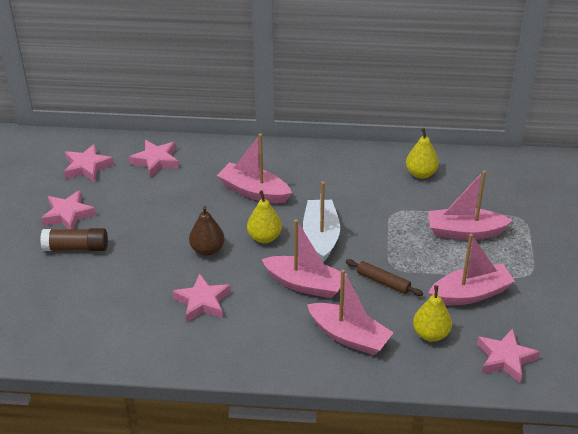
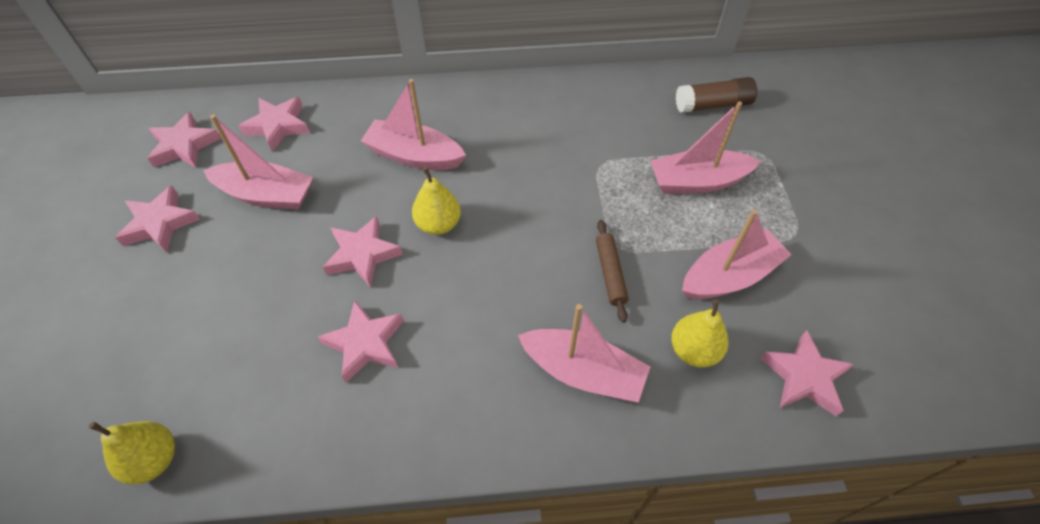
camera: 10 degrees left, 15 degrees up
brown glue stick [40,228,108,251] -> brown glue stick moved to [676,77,757,113]
brown pear [189,206,225,256] -> pink star [323,216,403,287]
pink boat [261,219,347,298] -> pink boat moved to [203,114,313,210]
white boat [303,181,340,262] -> none
brown rolling pin [346,259,423,296] -> brown rolling pin turned 60 degrees clockwise [596,220,629,323]
yellow pear [406,128,439,179] -> yellow pear moved to [89,421,175,485]

